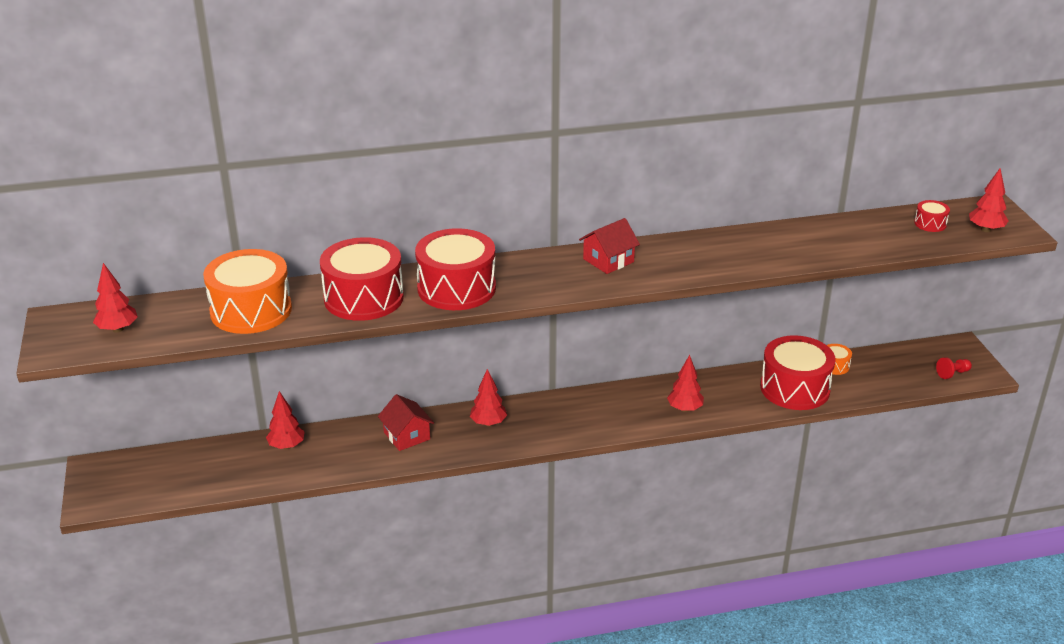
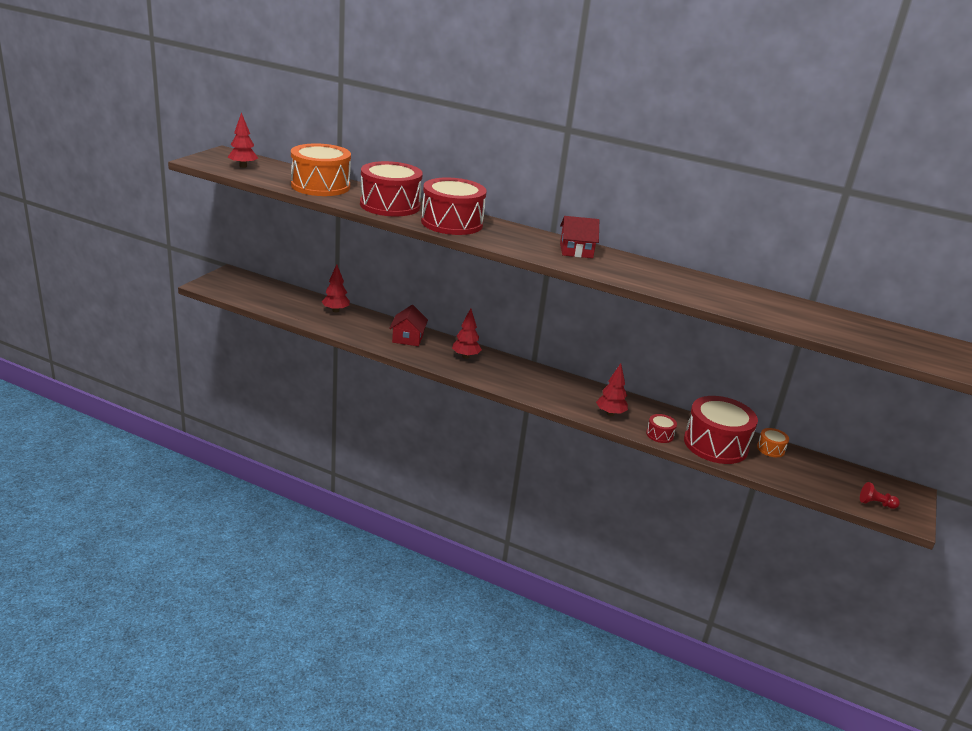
camera: 35 degrees right, 5 degrees down
red drum [914,200,950,232] -> red drum moved to [646,414,677,443]
red tree [969,168,1008,232] -> none

